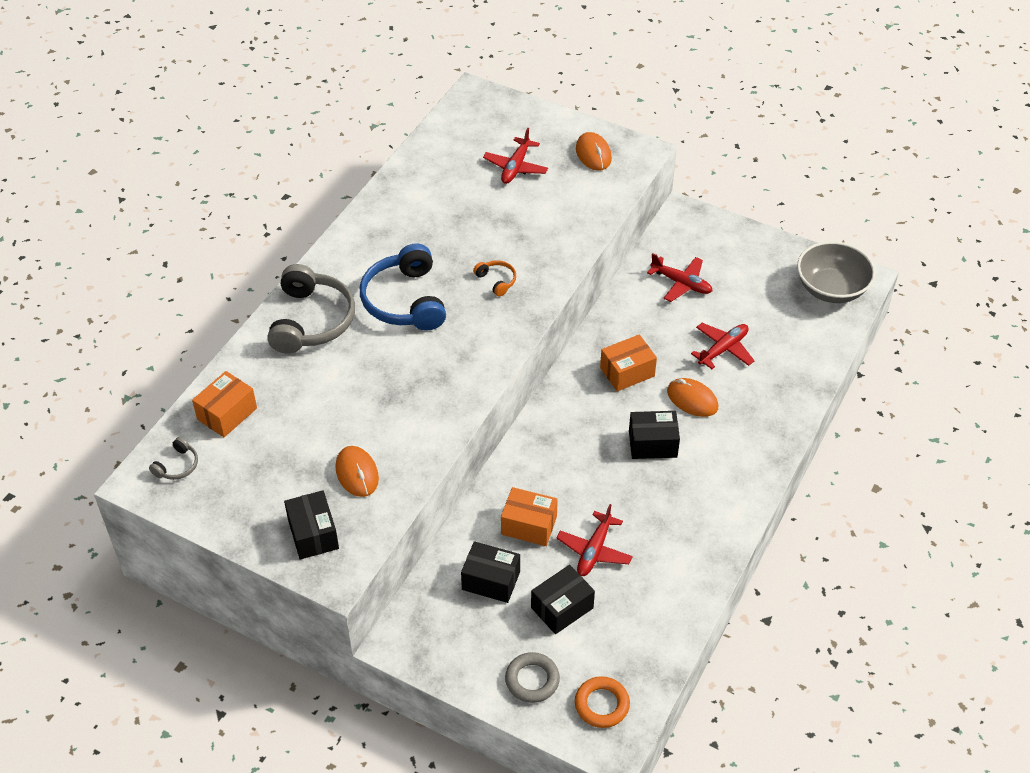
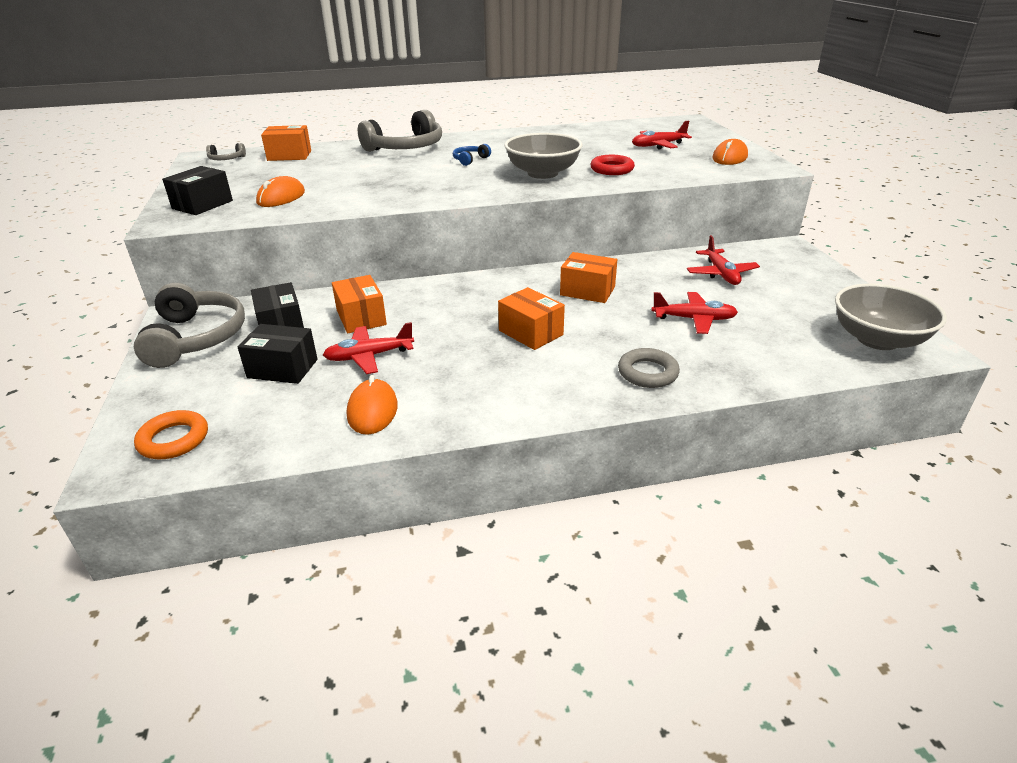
camera: 50 degrees right, 15 degrees down
blue headphones [360,244,446,331] -> blue headphones [453,144,491,166], size x0.44
orange headphones [473,260,516,297] -> grey bowl [504,133,582,179]
grey ring [505,652,560,703] -> grey ring moved to [618,348,680,388]
black box [629,411,680,459] -> orange box [498,287,565,350]
orange mouse [667,378,718,417] -> orange mouse moved to [347,375,398,435]
none -> grey headphones [134,283,245,368]
none -> red ring [590,155,635,175]

